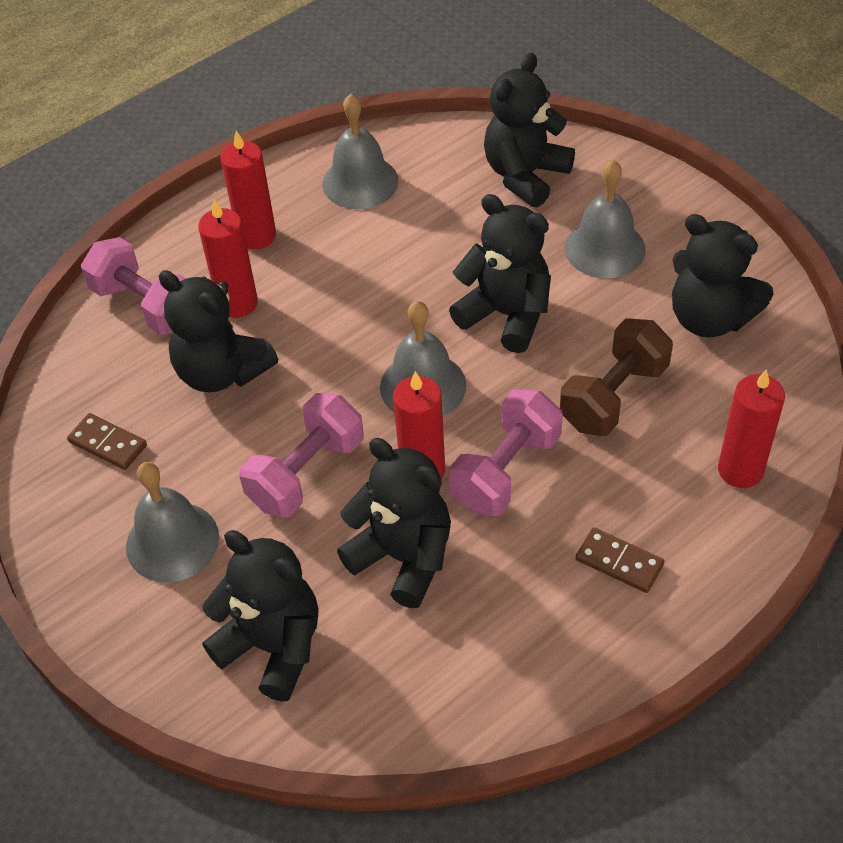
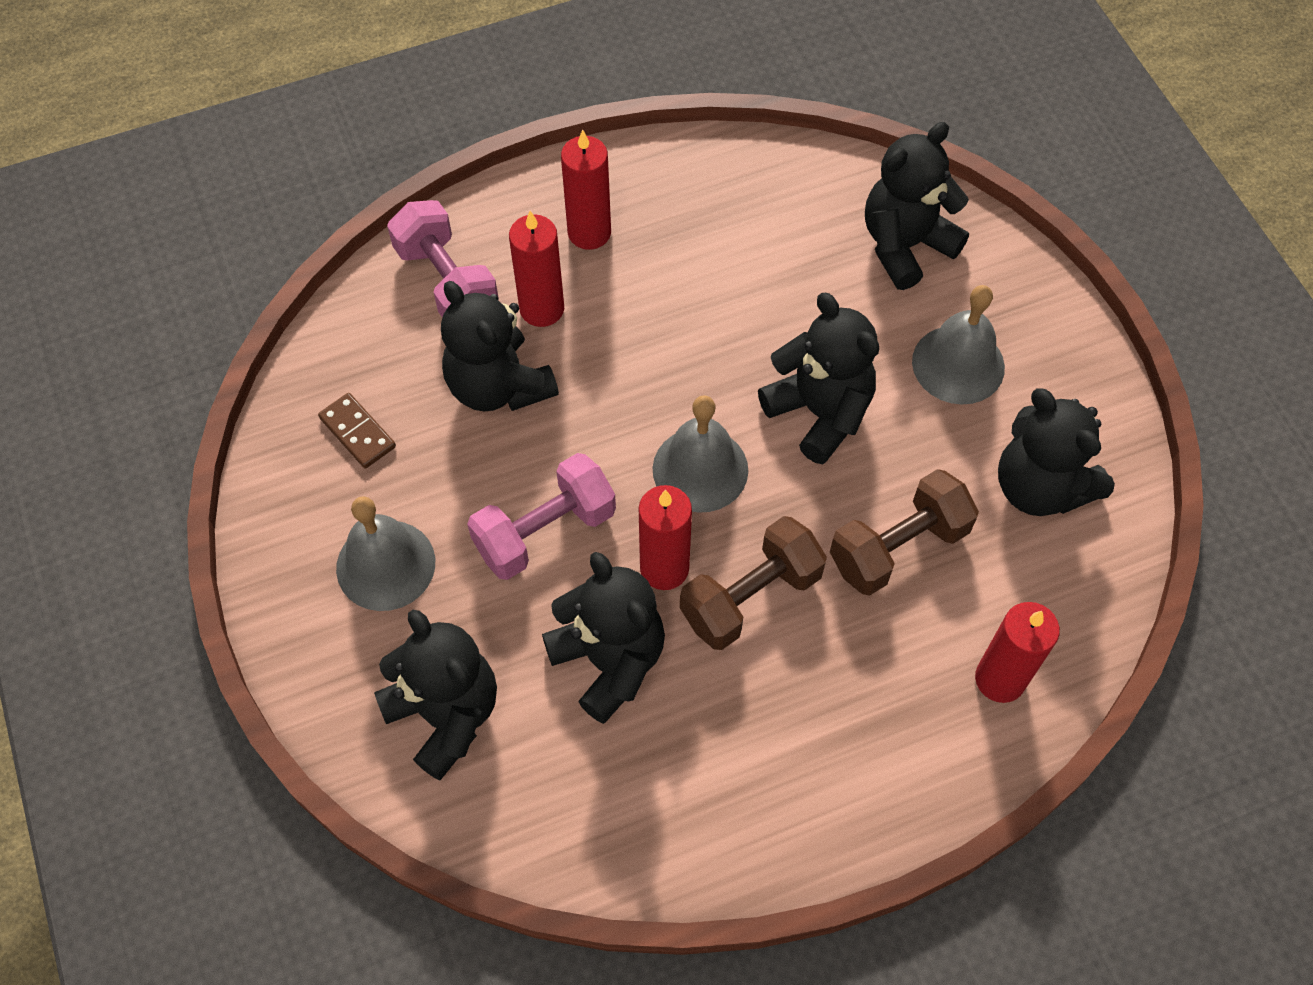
camera: 15 degrees right, 10 degrees up
grey bell [323,94,398,209] -> none
pink dumbbell [449,389,563,516] -> brown dumbbell [680,516,827,650]
brown domino [576,527,664,593] -> none

